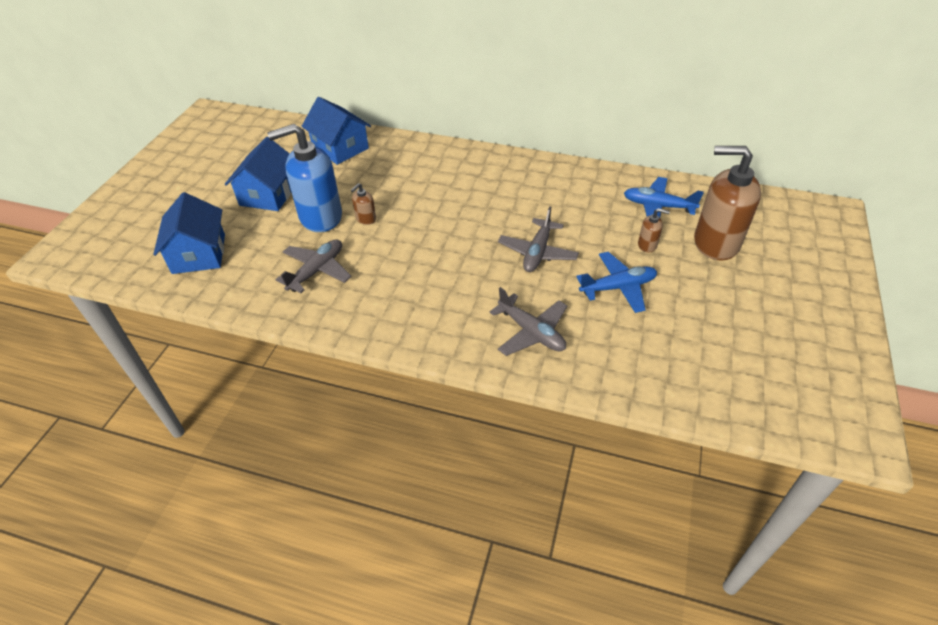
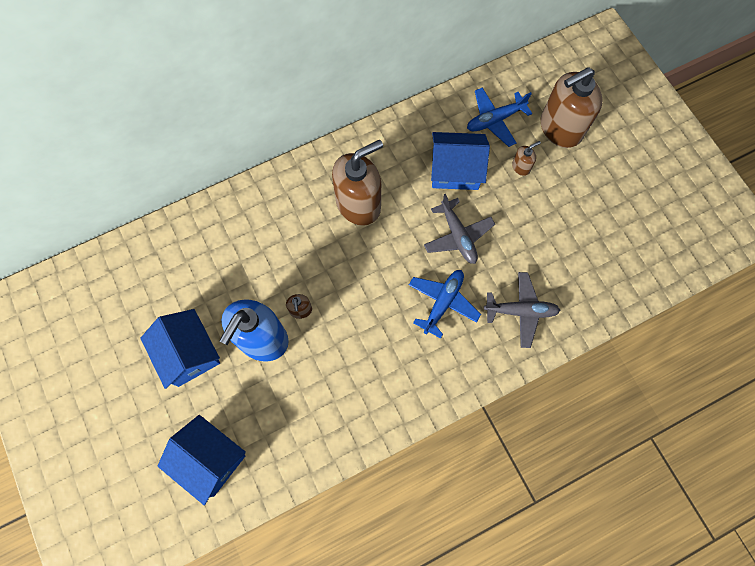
camera: 45 degrees left, 25 degrees up
grey plane [276,239,352,293] -> none
blue house [302,97,371,165] -> blue house moved to [431,132,490,190]
blue plane [576,252,657,313] -> blue plane moved to [409,270,481,339]
none -> brown soap dispenser [332,140,383,226]

